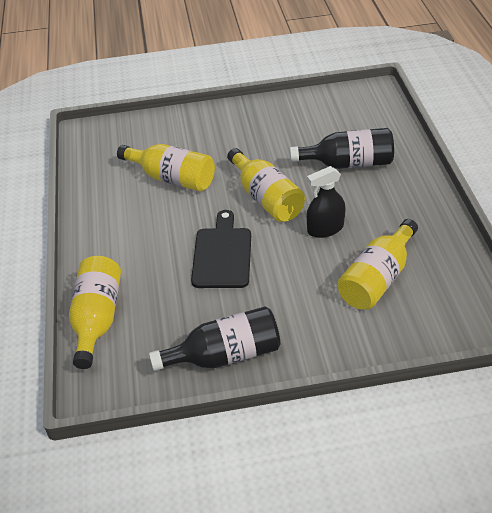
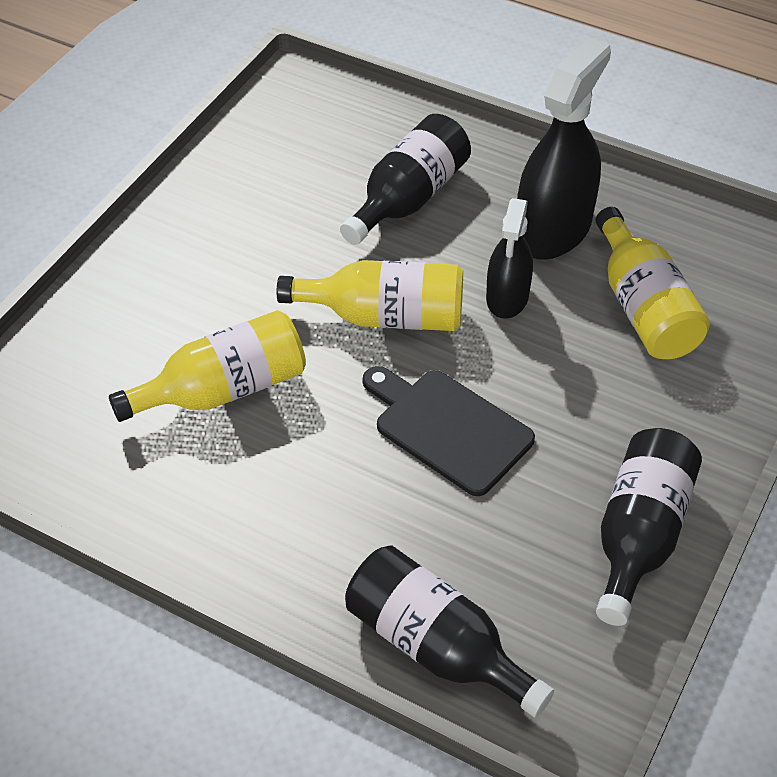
camera: 55 degrees left, 5 degrees up
yellow bottle [69,256,121,369] -> black bottle [345,546,554,718]
none -> black spray bottle [517,37,611,260]

